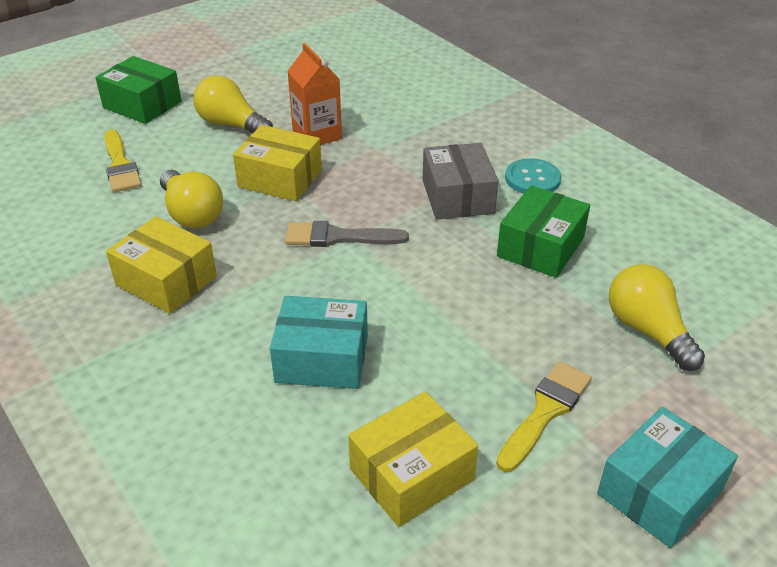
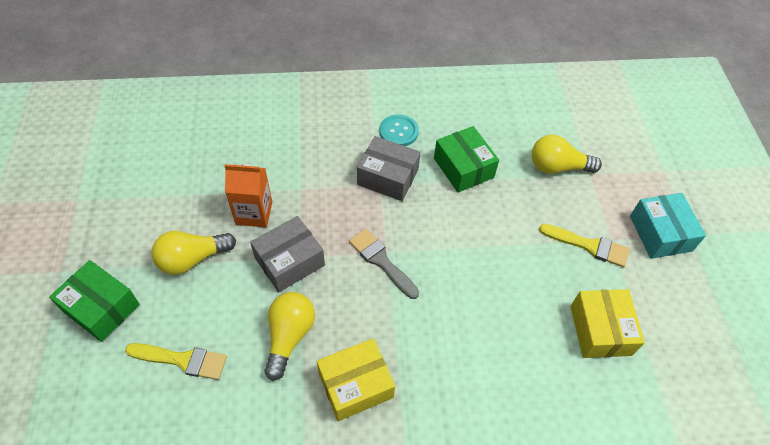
camera: 60 degrees left, 15 degrees up
green box [95,56,181,124] -> green box turned 60 degrees clockwise [49,260,140,342]
yellow light bulb [160,170,223,228] -> yellow light bulb turned 75 degrees counterclockwise [265,292,315,381]
yellow box [233,125,322,201] -> grey box [250,216,325,292]
turquoise box [270,296,368,389] -> none
grey brush [285,221,409,247] -> grey brush turned 105 degrees clockwise [349,229,419,299]
yellow brush [496,361,592,472] -> yellow brush turned 135 degrees clockwise [539,224,630,267]

